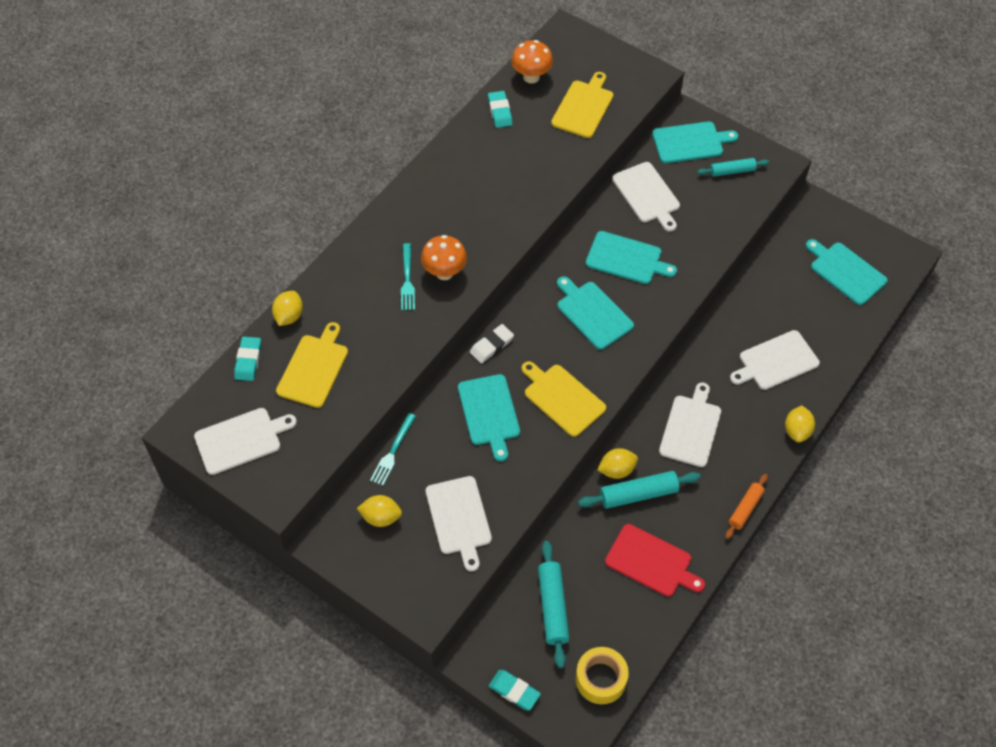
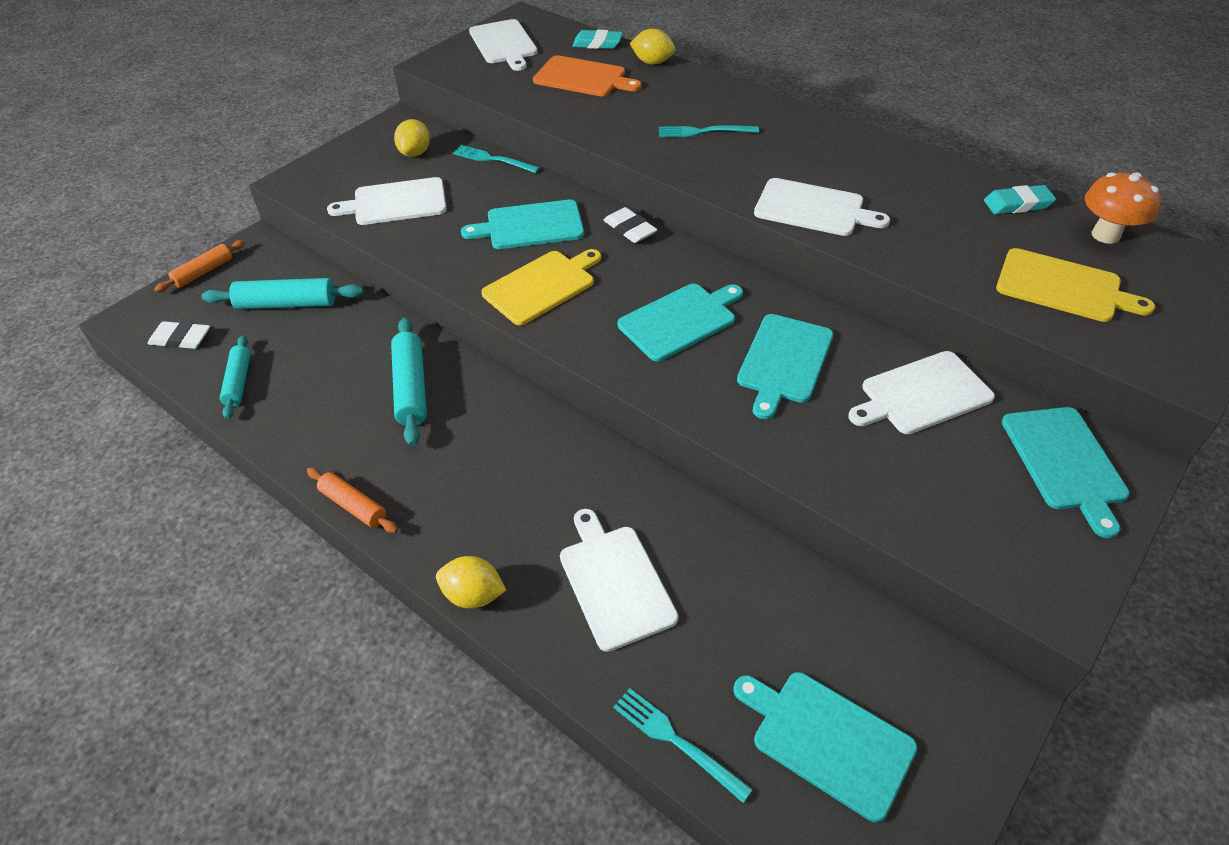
camera: 95 degrees right, 10 degrees down
yellow cutting board [276,322,348,408] -> orange cutting board [533,55,642,96]
orange mushroom [421,235,467,280] -> none
turquoise eraser [489,670,541,710] -> orange rolling pin [154,240,245,292]
yellow tape [575,647,629,704] -> white eraser [148,321,210,349]
yellow lemon [598,448,638,479] -> none
red cutting board [605,524,705,597] -> none
white cutting board [659,382,721,467] -> white cutting board moved to [754,178,890,236]
turquoise rolling pin [697,158,769,177] -> turquoise rolling pin moved to [220,335,251,419]
turquoise cutting board [806,239,888,305] -> turquoise cutting board turned 105 degrees counterclockwise [733,672,917,823]
none -> turquoise fork [613,688,753,803]

